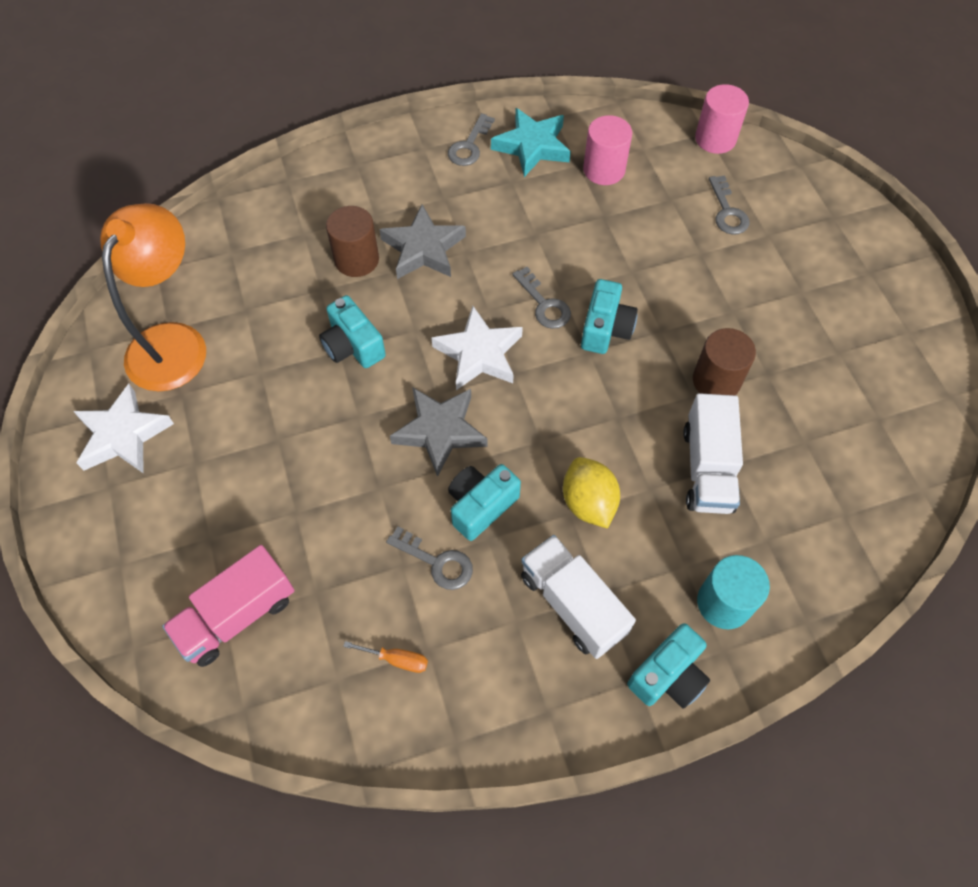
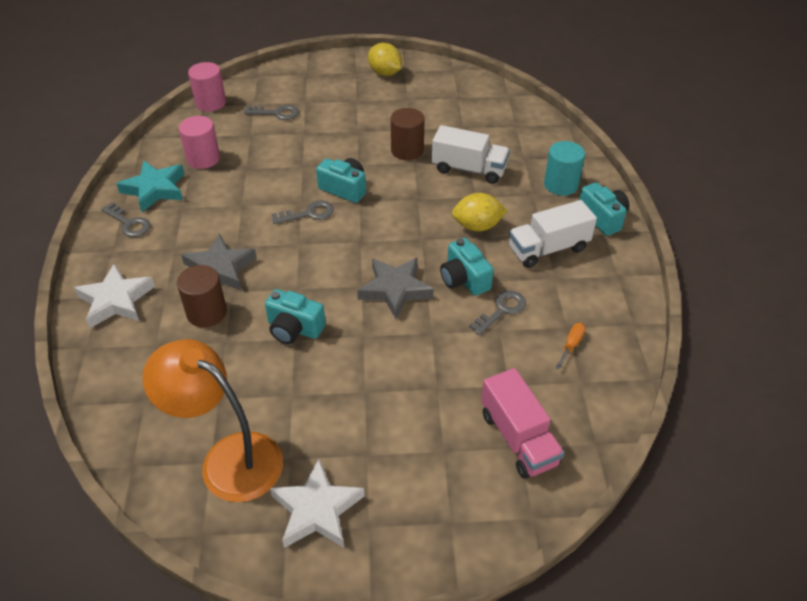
camera: 75 degrees left, 15 degrees down
turquoise camera [319,295,386,368] -> turquoise camera turned 45 degrees clockwise [265,289,326,344]
white star [432,306,523,390] -> white star moved to [74,263,155,328]
none -> yellow lemon [368,43,402,76]

